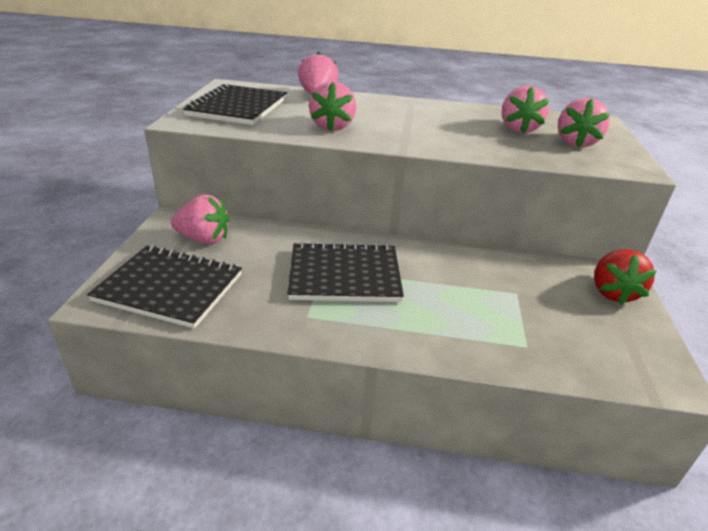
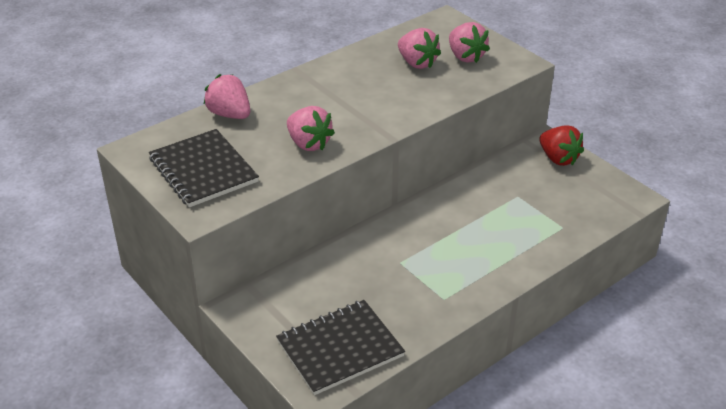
camera: 45 degrees left, 5 degrees up
pink strawberry [171,194,230,244] -> none
black notebook [287,242,404,302] -> none

